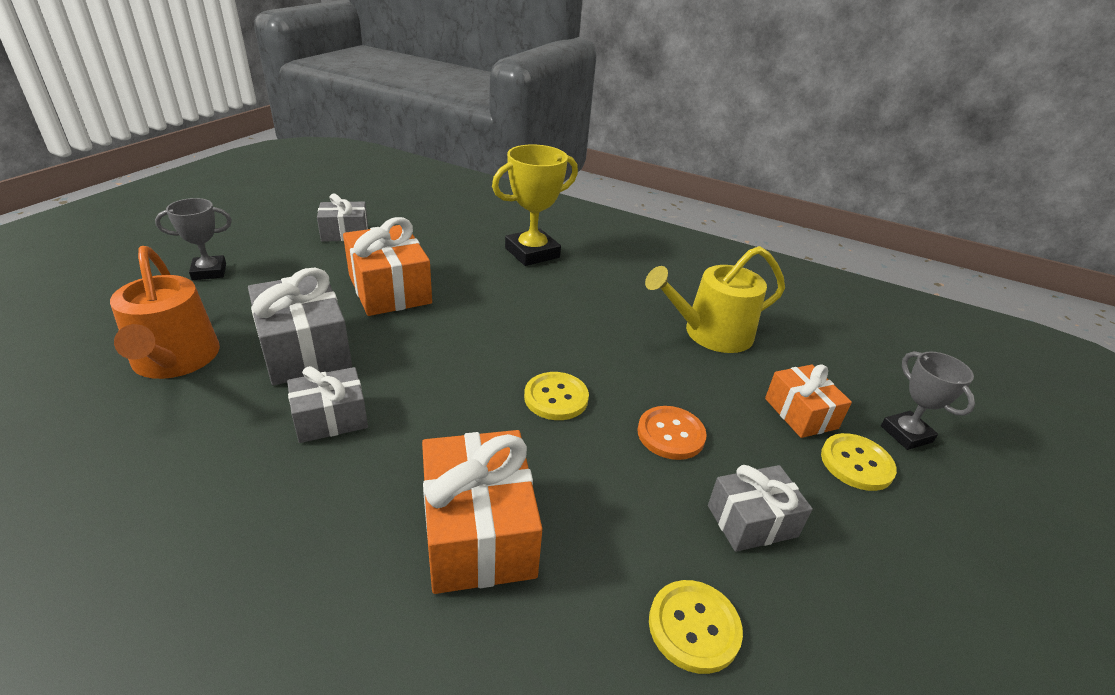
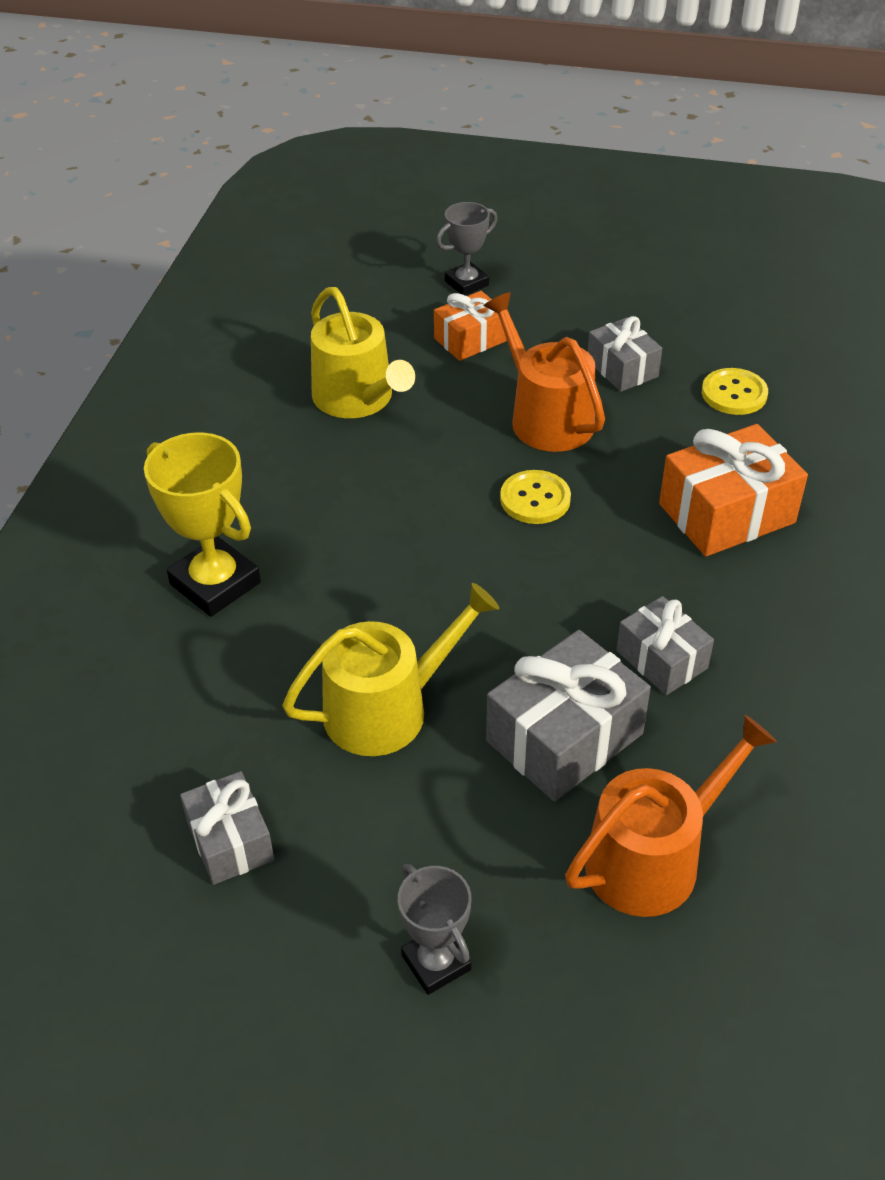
camera: 100 degrees left, 10 degrees up
orange gift [343,217,432,316] -> yellow watering can [282,583,500,756]
orange button [637,406,707,460] -> orange watering can [484,292,605,452]
yellow button [821,433,897,491] -> none

